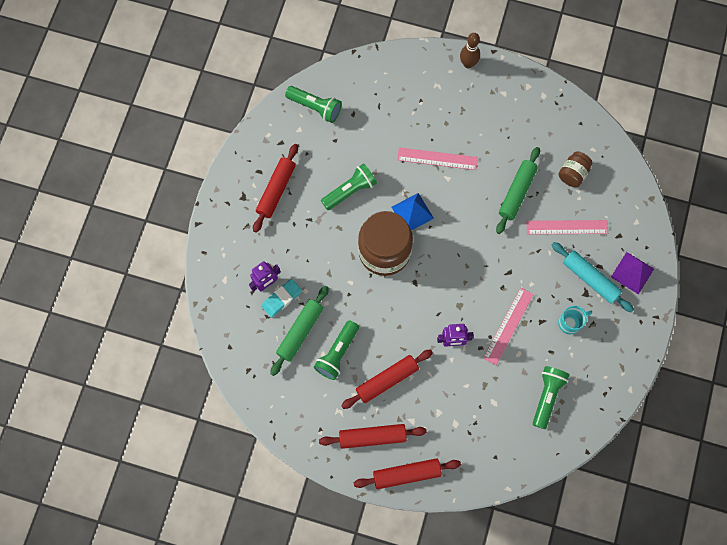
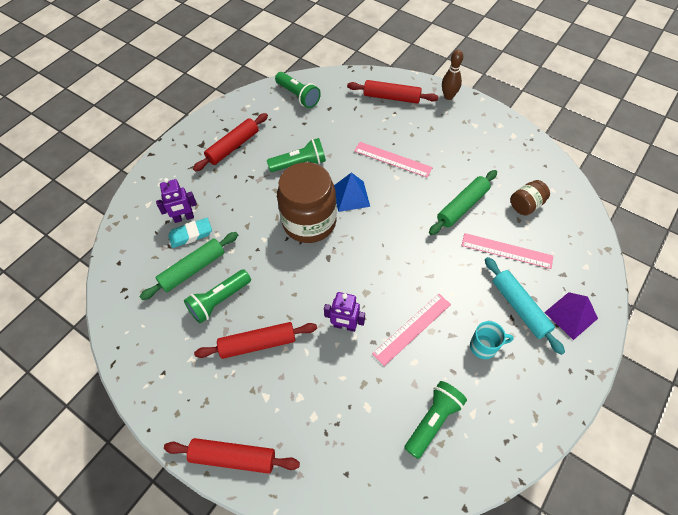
camera: 20 degrees right, 15 degrees down
red rolling pin [319,424,427,449] -> red rolling pin moved to [347,80,439,104]

